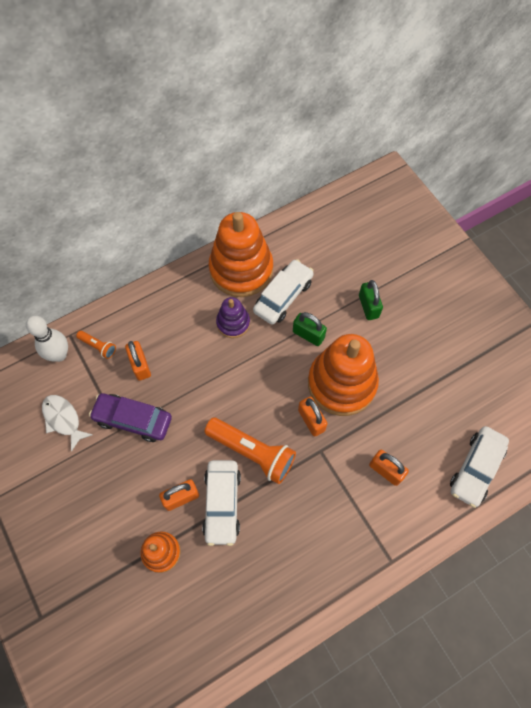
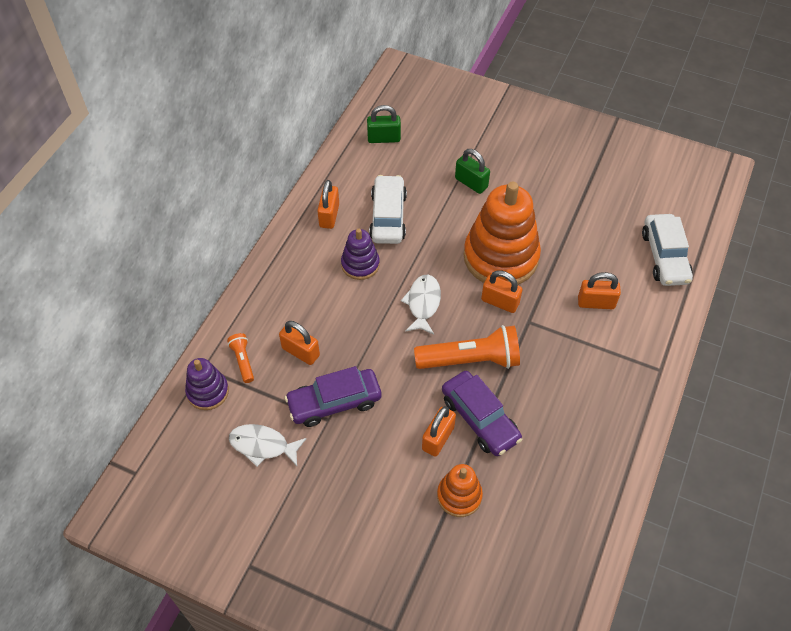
camera: 35 degrees left, 10 degrees down
white bowling pin [26,316,68,362] -> purple stacking toy [185,358,229,410]
orange flashlight [76,331,116,359] -> orange flashlight turned 105 degrees counterclockwise [227,333,254,383]
white car [202,460,241,546] -> purple car [442,371,522,456]
orange stacking toy [209,212,273,297] -> orange padlock [317,180,339,229]
green padlock [293,312,327,346] -> green padlock moved to [367,105,401,143]
none -> white fish [401,275,441,335]

